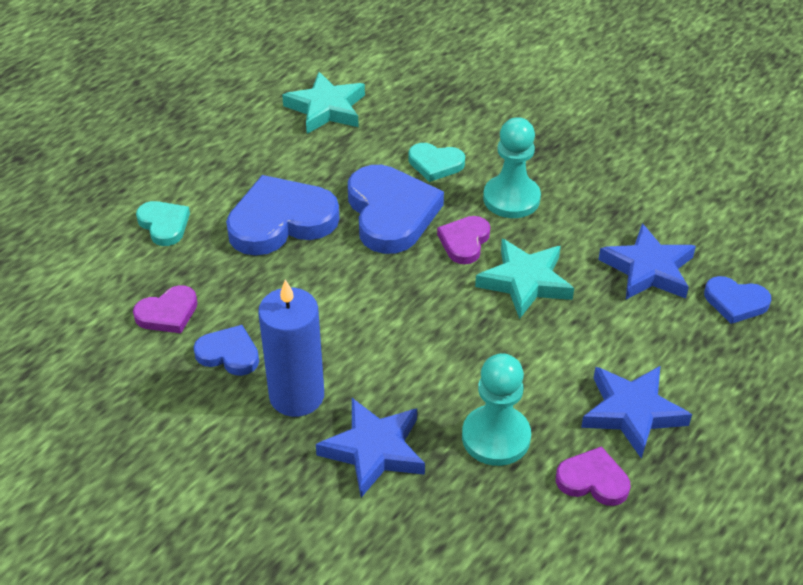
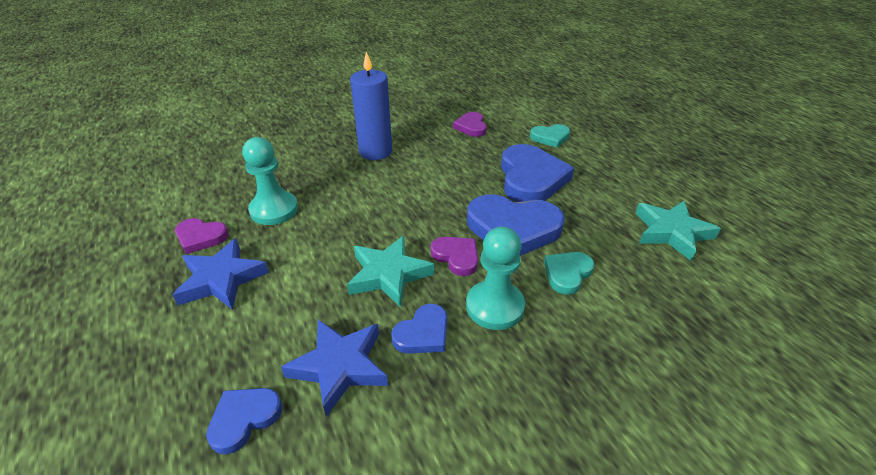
camera: 115 degrees right, 5 degrees down
blue heart [194,325,259,376] -> blue heart moved to [391,304,447,354]
blue star [316,398,425,498] -> none
purple heart [556,446,630,506] -> purple heart turned 60 degrees clockwise [175,218,229,254]

